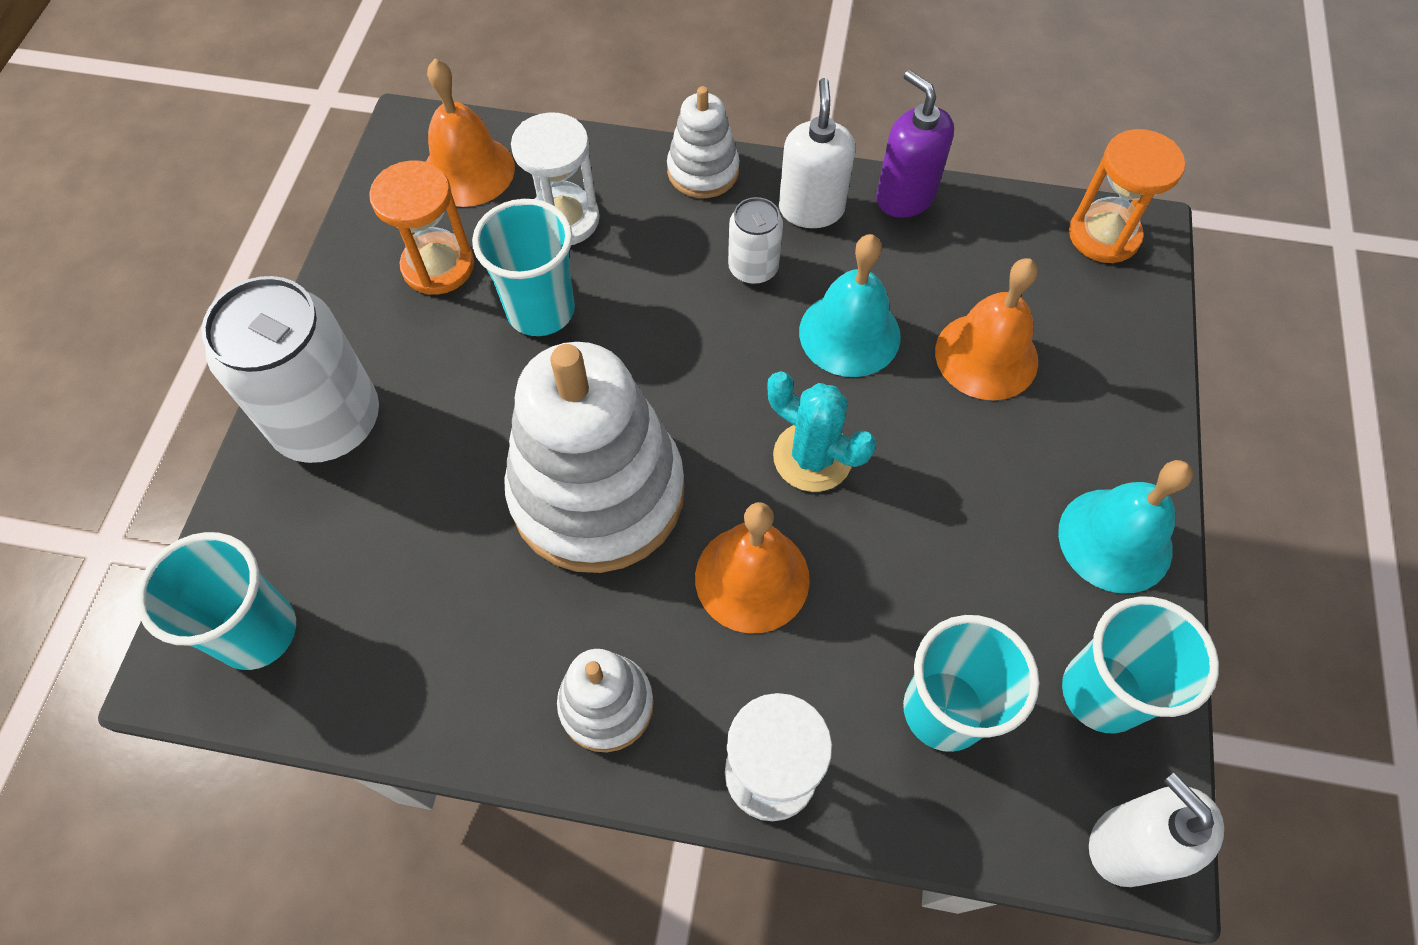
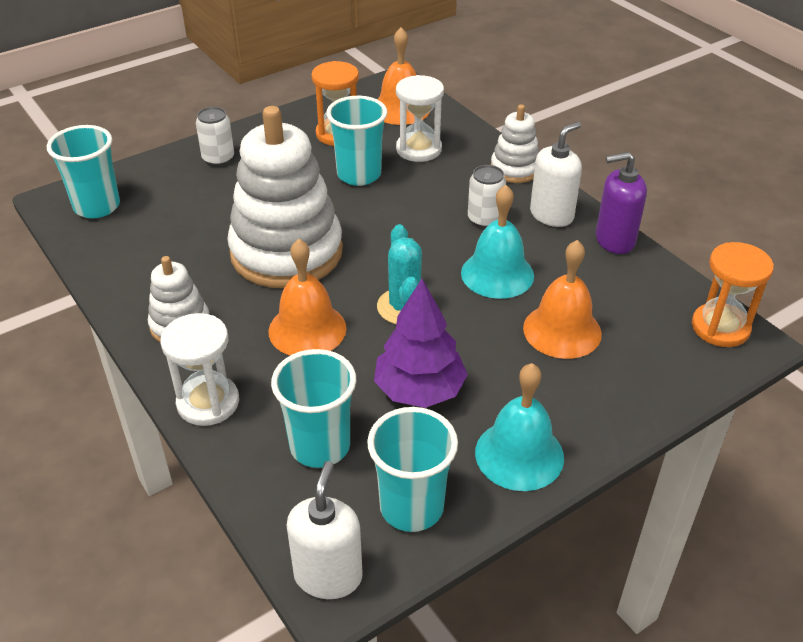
camera: 45 degrees right, 20 degrees down
white can [202,276,379,463] -> white can [196,107,234,166], size x0.49
purple soap dispenser [876,70,954,218] -> purple soap dispenser turned 105 degrees counterclockwise [596,152,647,254]
none -> purple tree [374,279,468,408]

